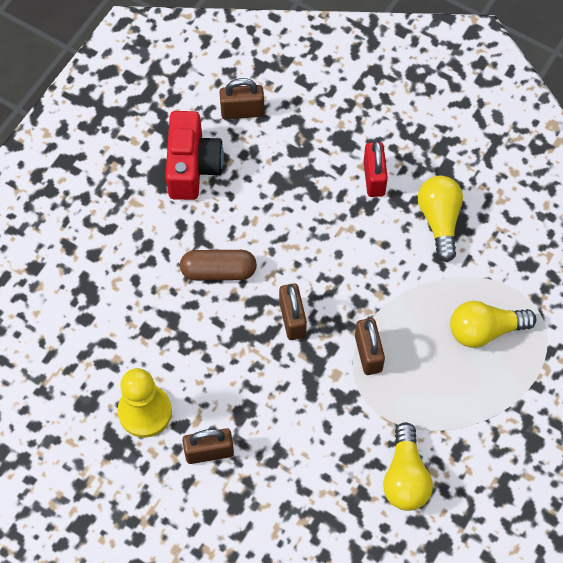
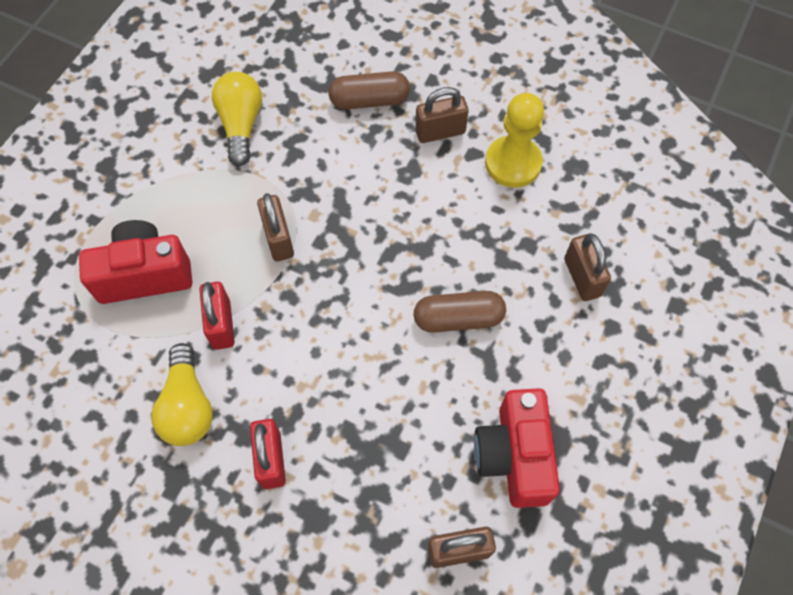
camera: 175 degrees right, 0 degrees up
brown padlock [279,283,307,340] -> brown padlock moved to [564,233,611,301]
yellow light bulb [450,301,536,348] -> red camera [79,220,192,304]
none -> red padlock [199,282,235,350]
none -> brown capsule [328,71,410,110]

